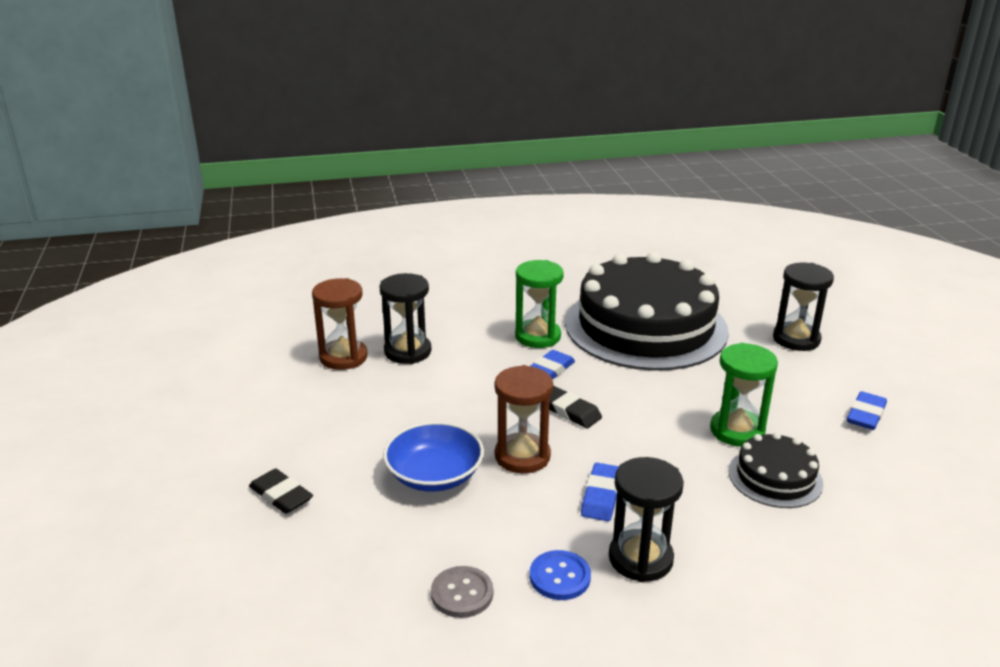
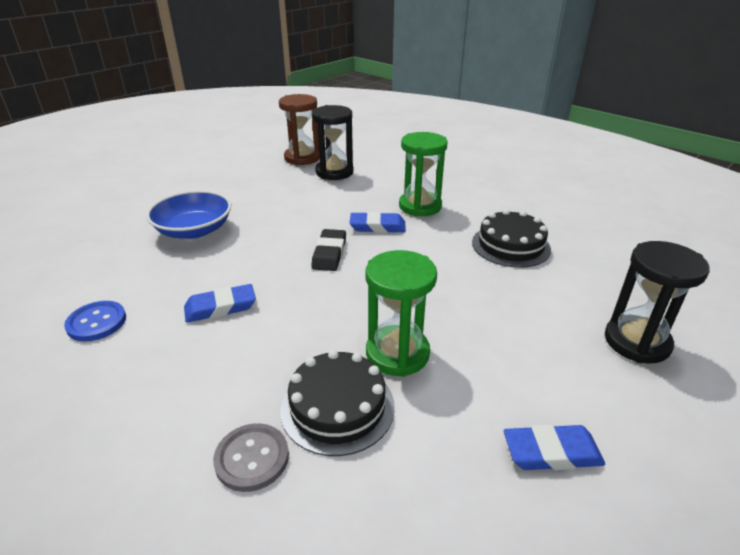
camera: 55 degrees right, 5 degrees up
black eraser [249,468,313,514] -> none
grey button [431,566,493,618] -> grey button moved to [213,423,289,492]
brown hourglass [495,365,553,474] -> none
black cake [565,252,729,371] -> black cake [472,209,551,268], size x0.45
black hourglass [609,457,684,582] -> none

